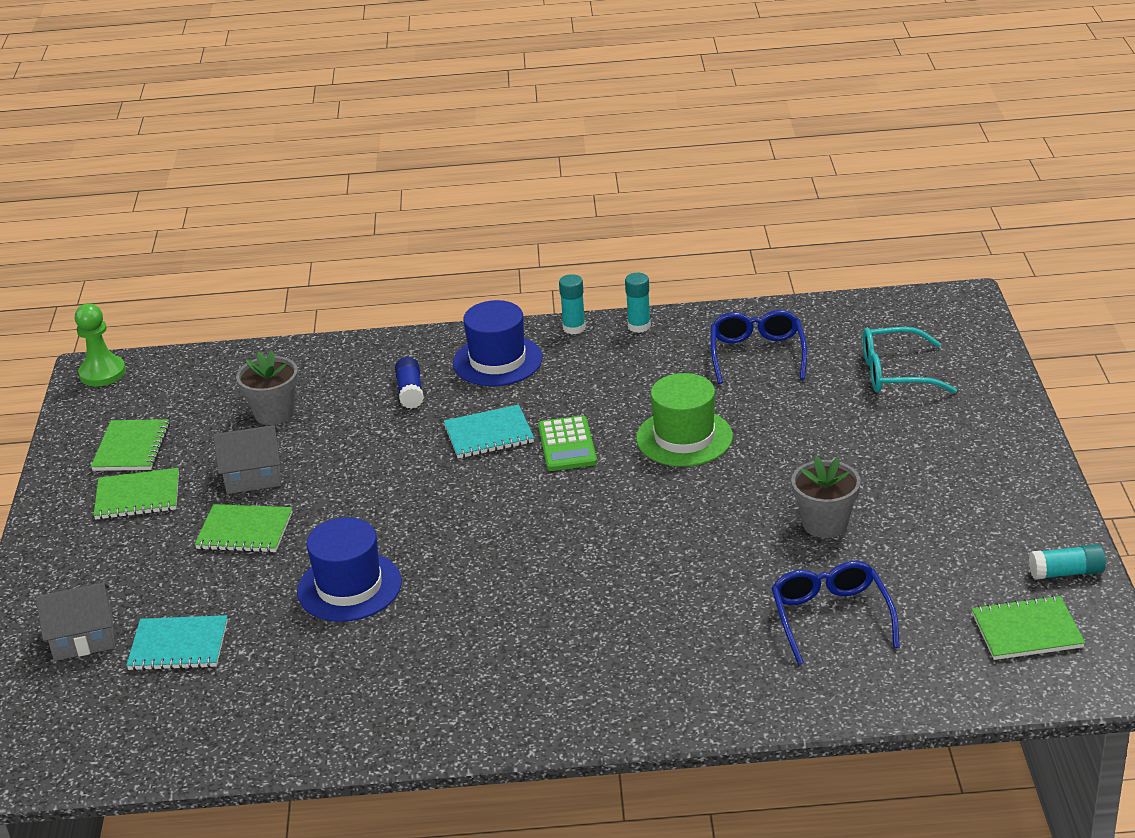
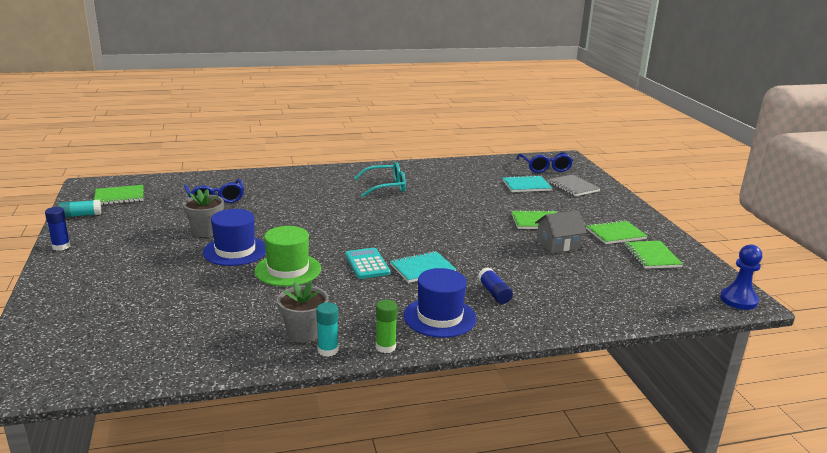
camera: 165 degrees right, 10 degrees down
grey house [36,583,115,661] -> grey notebook [548,174,601,196]
green pawn [75,304,126,386] -> blue pawn [720,244,762,310]
grey flower pot [236,350,298,425] -> grey flower pot moved to [277,281,329,343]
blue hat [297,517,402,622] -> blue hat moved to [203,209,266,266]
green calculator [538,416,597,471] -> turquoise calculator [345,248,390,279]
turquoise glue stick [559,274,586,334] -> green glue stick [376,300,398,353]
blue glasses [711,310,807,384] -> blue glasses moved to [516,152,573,173]
turquoise glasses [863,327,957,393] -> turquoise glasses moved to [354,162,406,197]
none -> blue glue stick [45,207,70,251]

